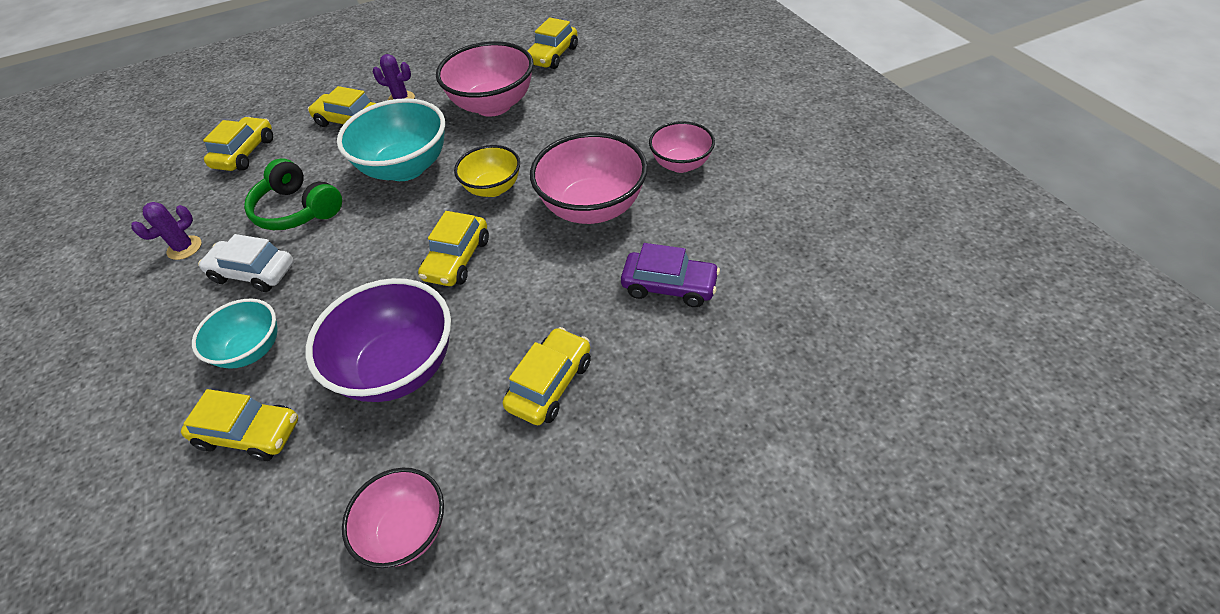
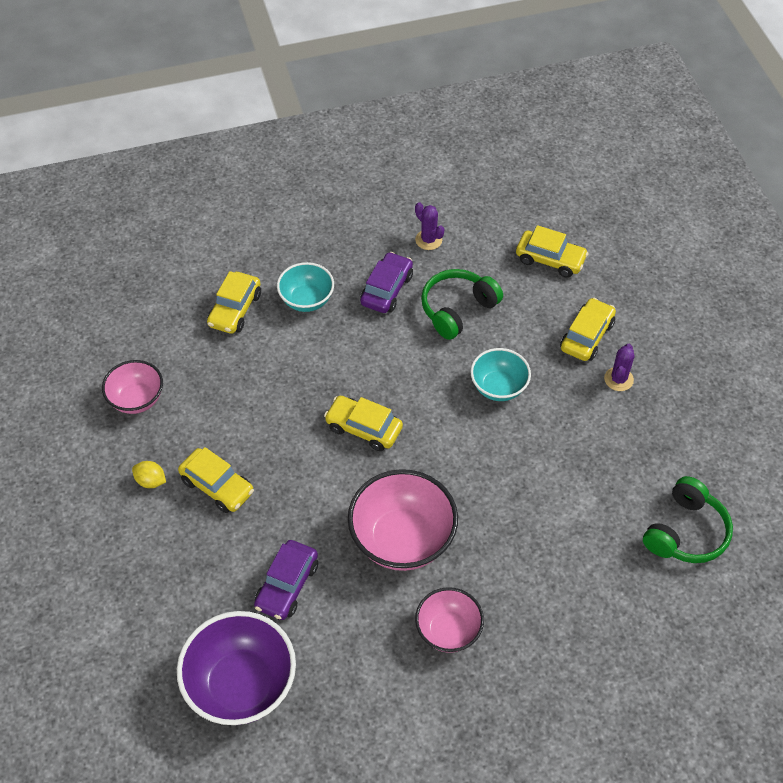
camera: 95 degrees right, 5 degrees up
white car [198,234,294,292] -> purple car [360,252,413,313]
purple bowl [306,278,451,402] -> purple bowl moved to [177,611,296,725]
turquoise bowl [337,98,445,181] -> turquoise bowl [470,348,531,401], size x0.60
pink bowl [436,41,534,117] -> none
yellow bowl [454,145,520,197] -> none
yellow car [527,17,578,69] -> green headphones [643,476,733,563]
none -> yellow lemon [132,461,166,488]

